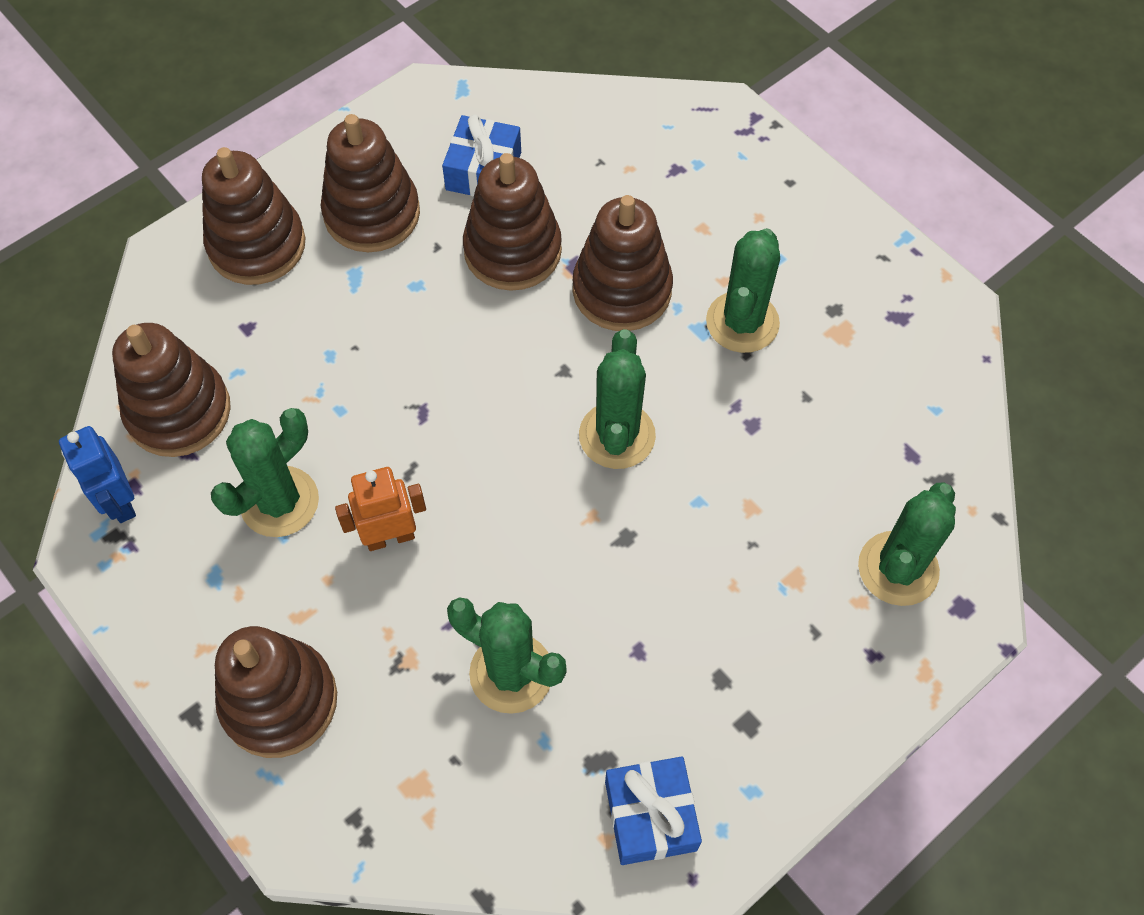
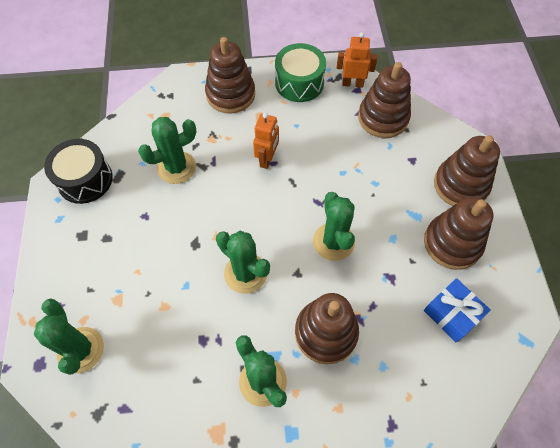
camera: 125 degrees right, 0 degrees up
blue robot [59,426,136,523] -> orange robot [337,32,377,88]
green cactus [211,408,319,537] -> green cactus moved to [313,192,355,261]
brown stacking toy [463,153,562,291] -> none
blue gift [605,756,702,865] -> black drum [44,139,113,204]
none -> green drum [275,43,326,102]

